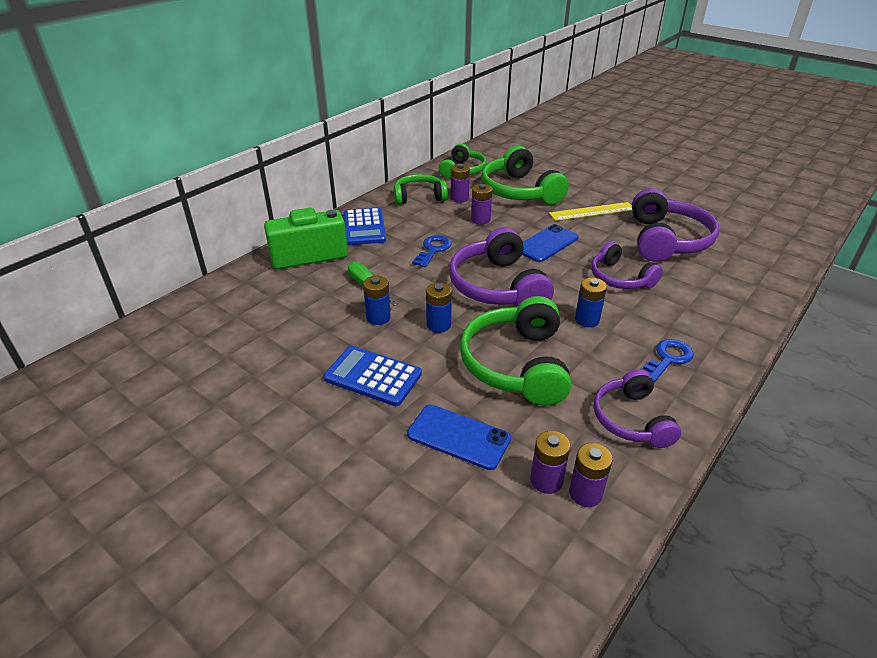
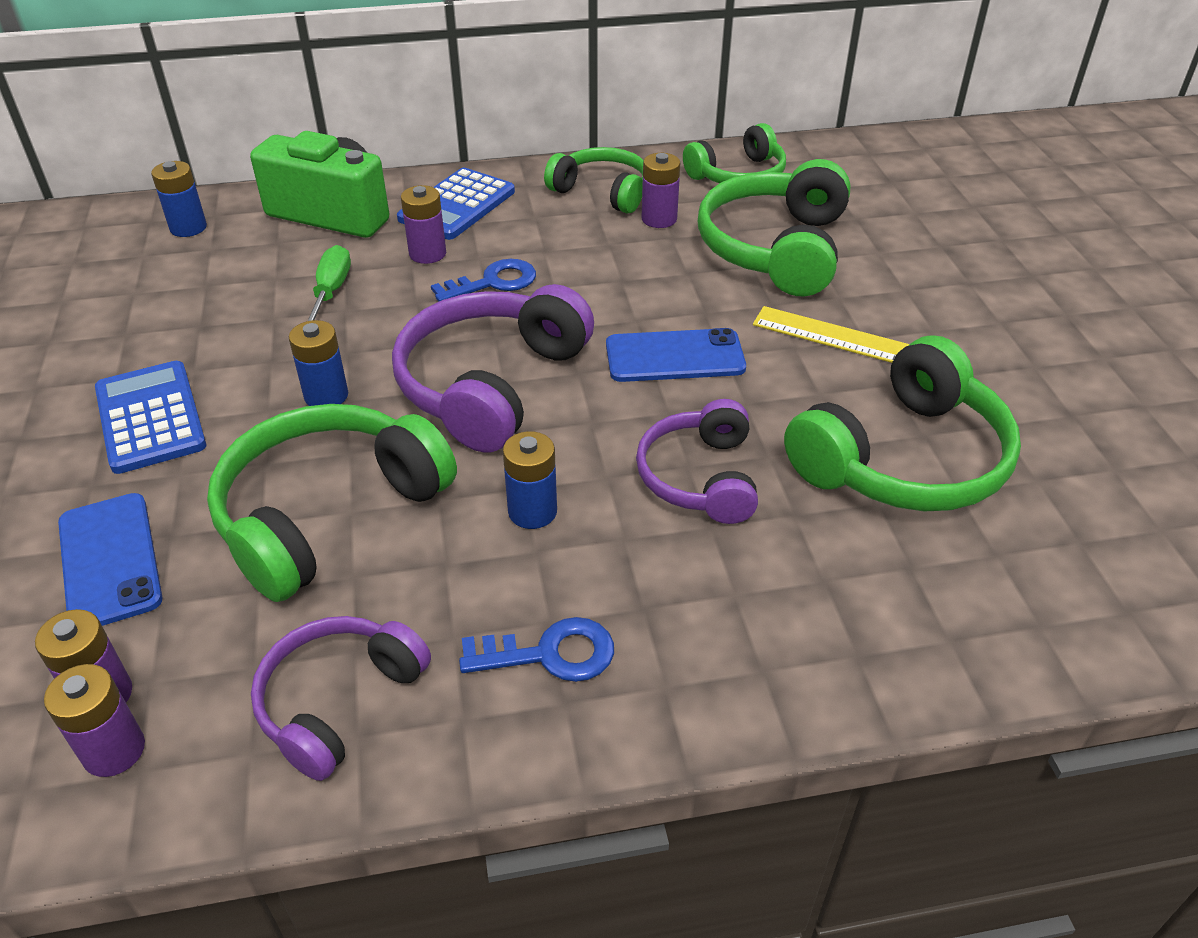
camera: 40 degrees right, 5 degrees up
blue battery [363,276,391,325] -> blue battery moved to [151,161,207,237]
purple battery [471,184,492,225] -> purple battery moved to [401,185,446,264]
purple headphones [632,188,719,262] -> green headphones [784,335,1021,511]

